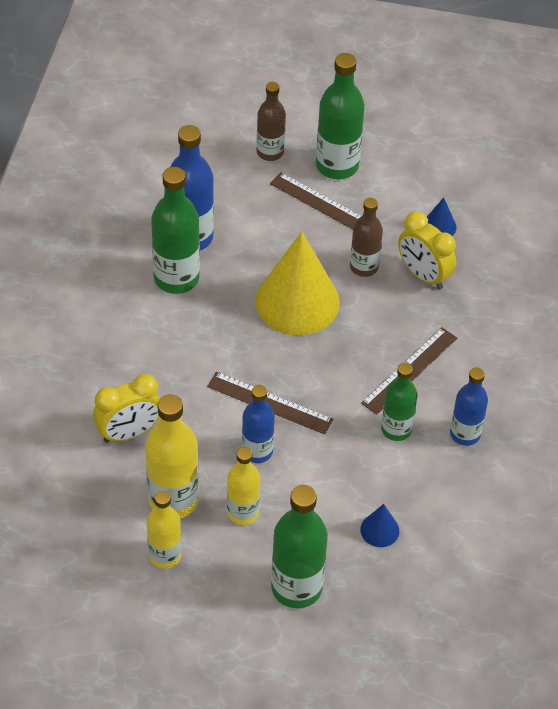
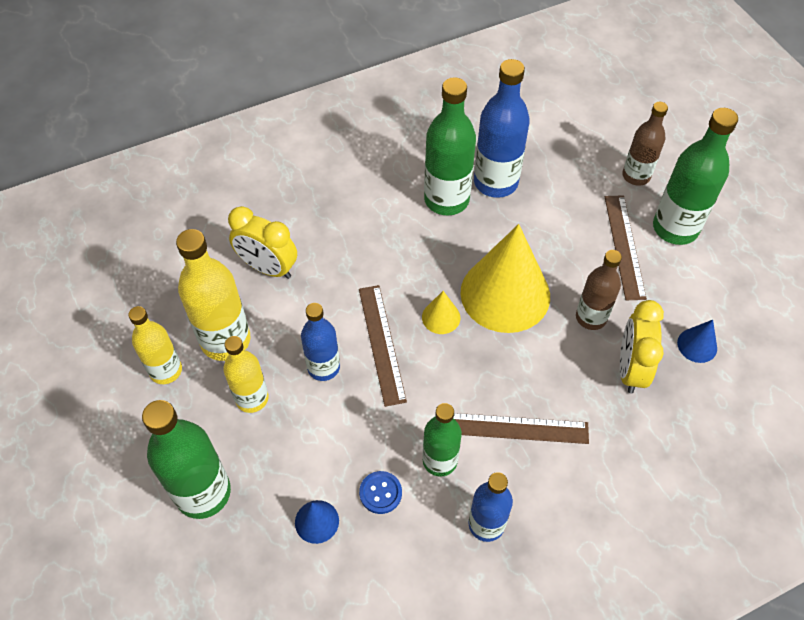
camera: 55 degrees right, 5 degrees up
none -> blue button [359,471,402,514]
none -> yellow cone [422,291,460,334]

